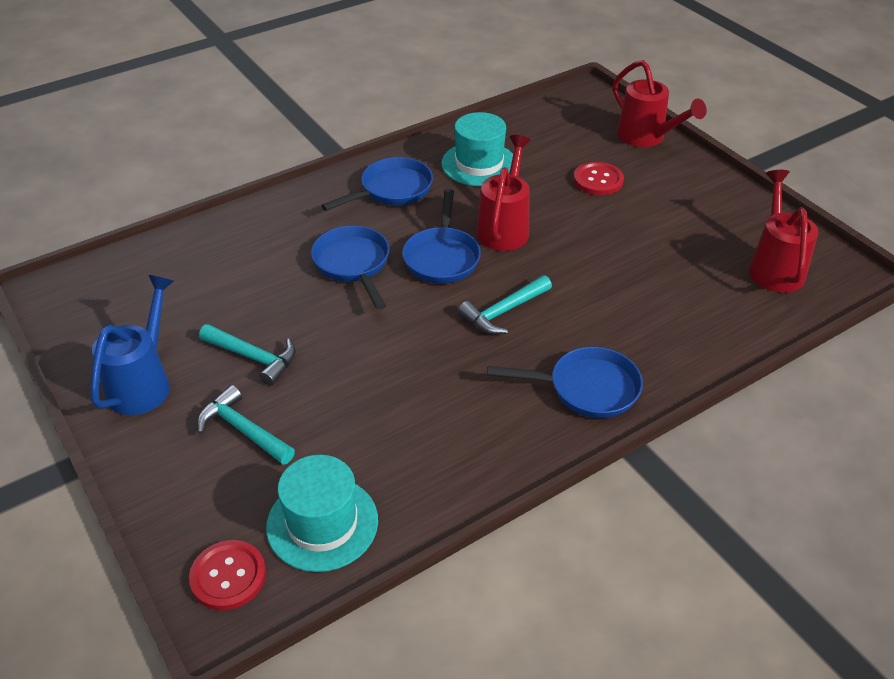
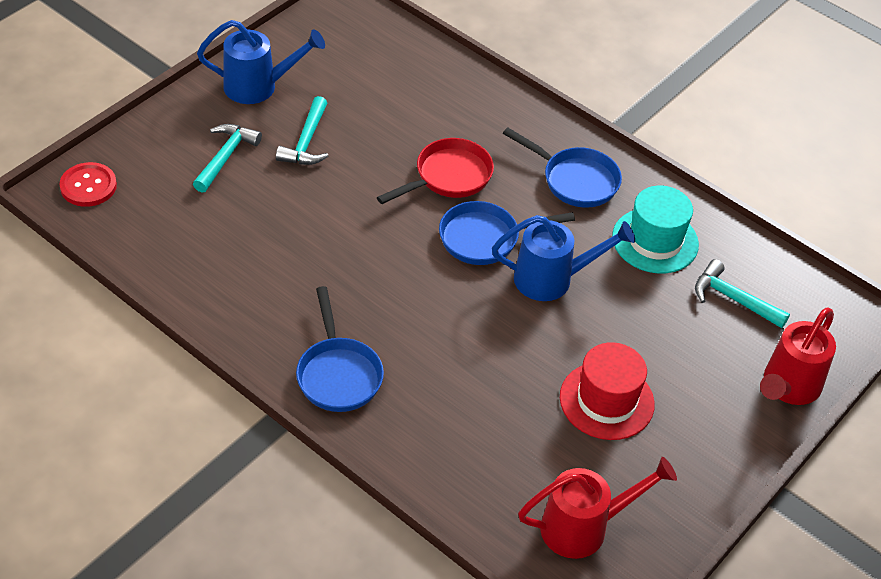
camera: 70 degrees right, 5 degrees up
turquoise hat [266,455,378,572] -> none
blue pan [311,226,390,310] -> red pan [377,138,494,204]
turquoise hammer [458,275,552,334] -> turquoise hammer moved to [695,259,790,328]
red watering can [477,135,531,251] -> blue watering can [492,215,635,301]
red button [573,162,624,195] -> none
none -> red hat [560,342,655,440]

